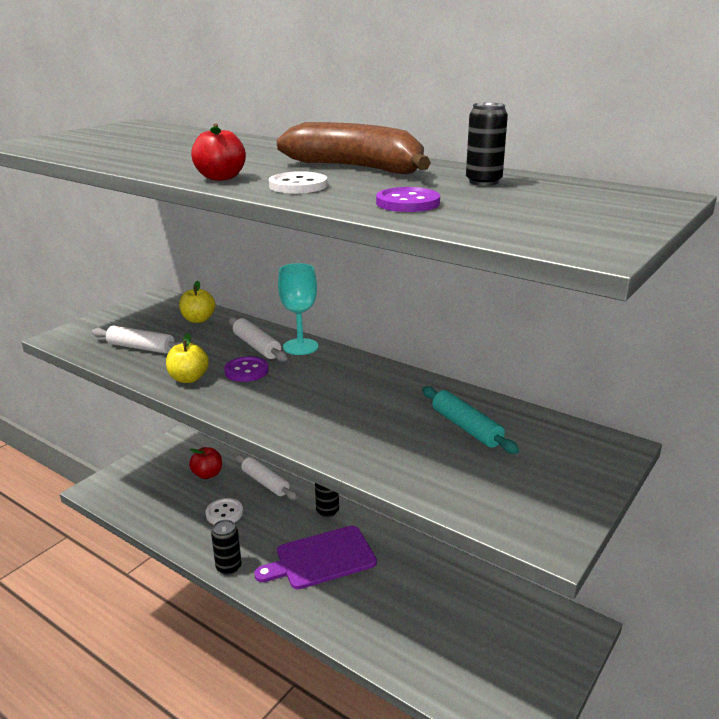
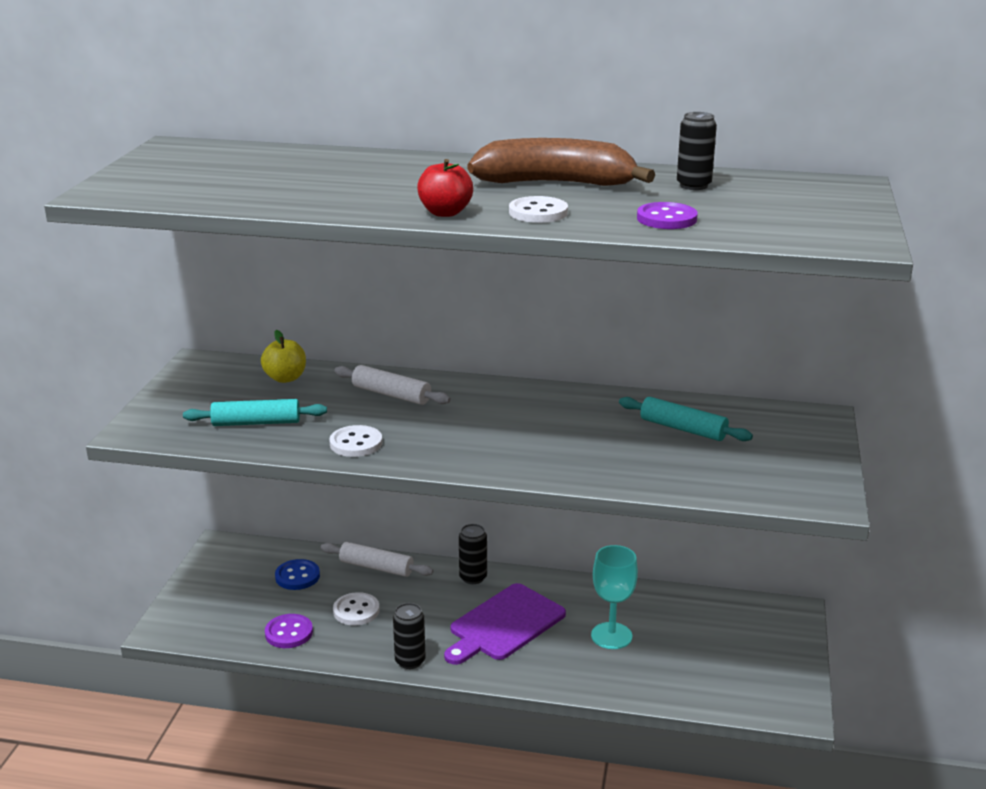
camera: 25 degrees left, 0 degrees up
white rolling pin [92,326,183,354] -> turquoise rolling pin [183,399,327,426]
yellow apple [166,333,209,383] -> white button [329,425,382,457]
red apple [189,447,222,479] -> blue button [275,559,320,590]
purple button [224,356,269,382] -> purple button moved to [265,614,313,648]
turquoise goblet [278,263,318,355] -> turquoise goblet moved to [591,545,638,649]

